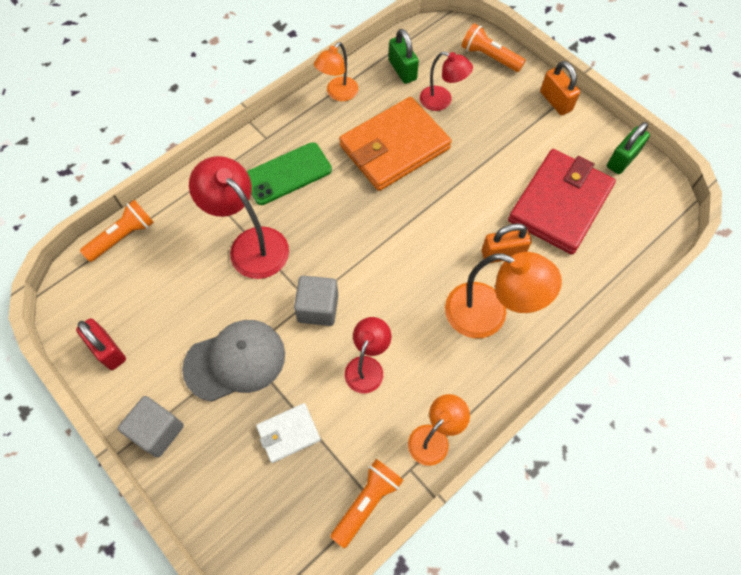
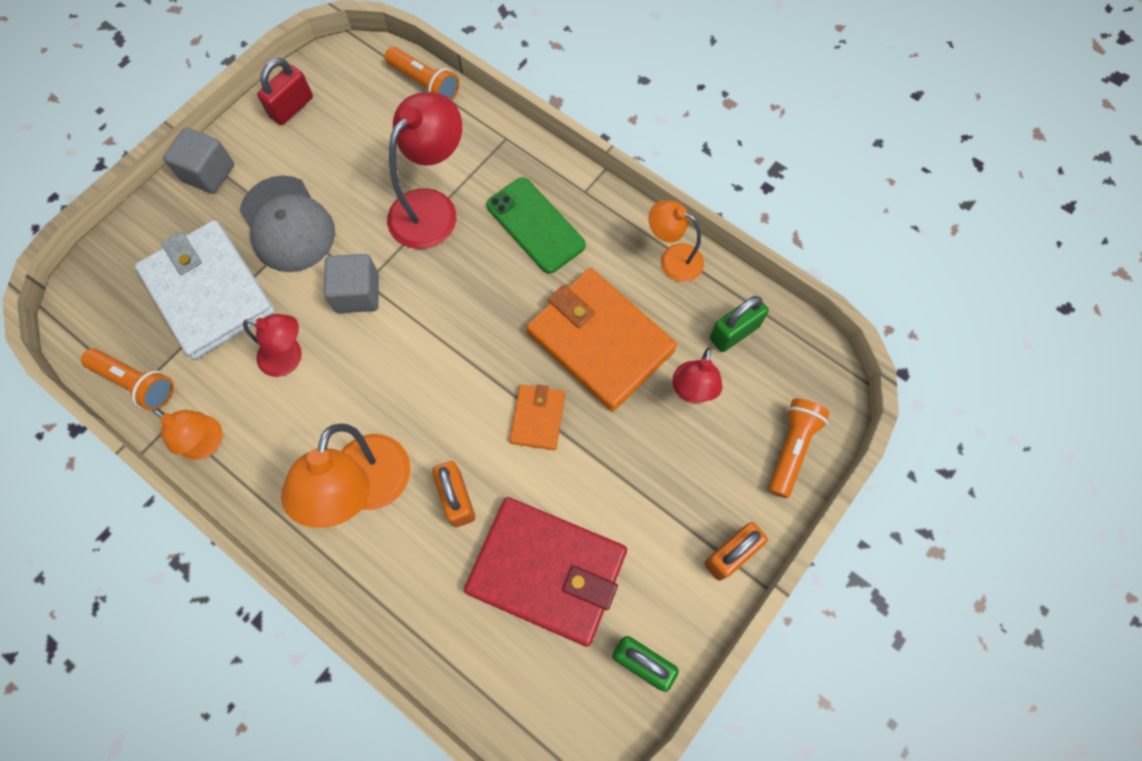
camera: 80 degrees right, 5 degrees up
white wallet [256,403,321,463] -> white wallet [135,220,275,360], size x2.06
none -> orange wallet [510,384,565,450]

